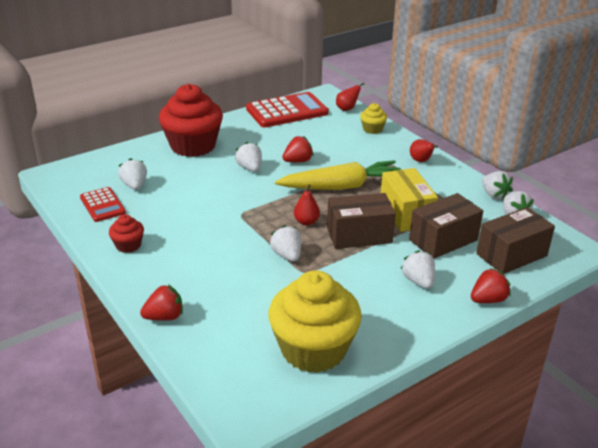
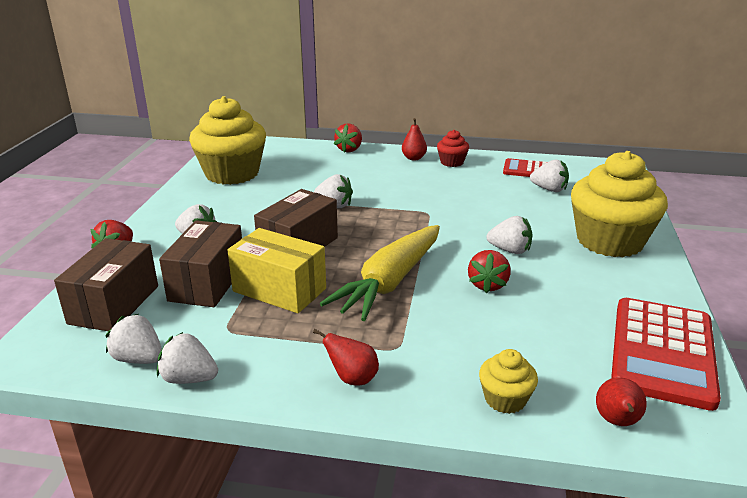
camera: 135 degrees right, 5 degrees down
red cupcake [159,84,223,157] -> yellow cupcake [571,151,668,257]
red pear [294,184,320,226] -> red pear moved to [402,118,427,161]

